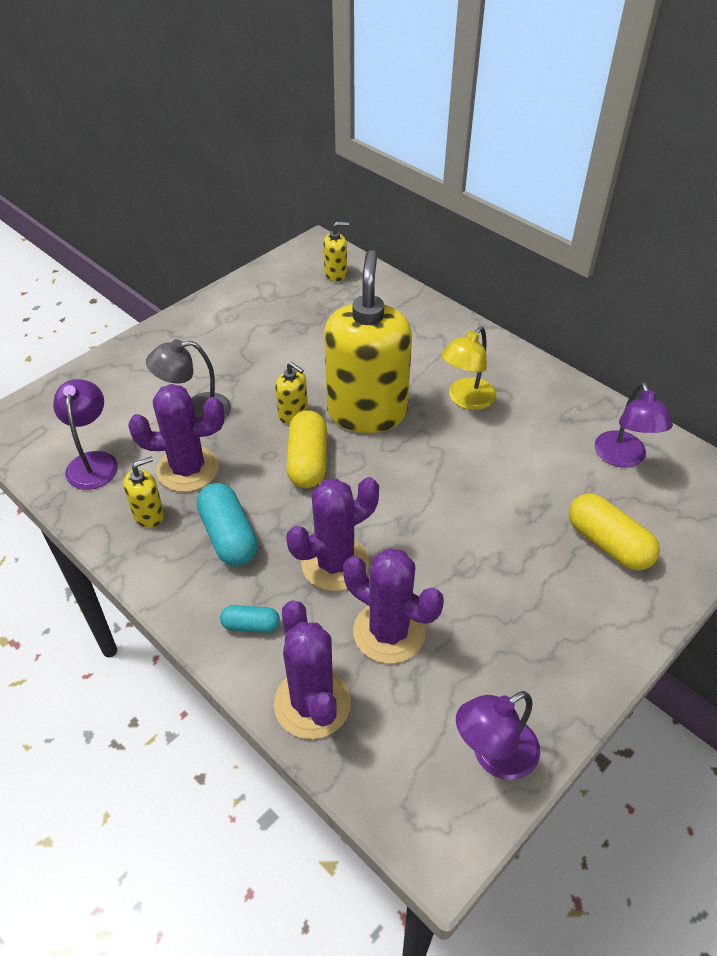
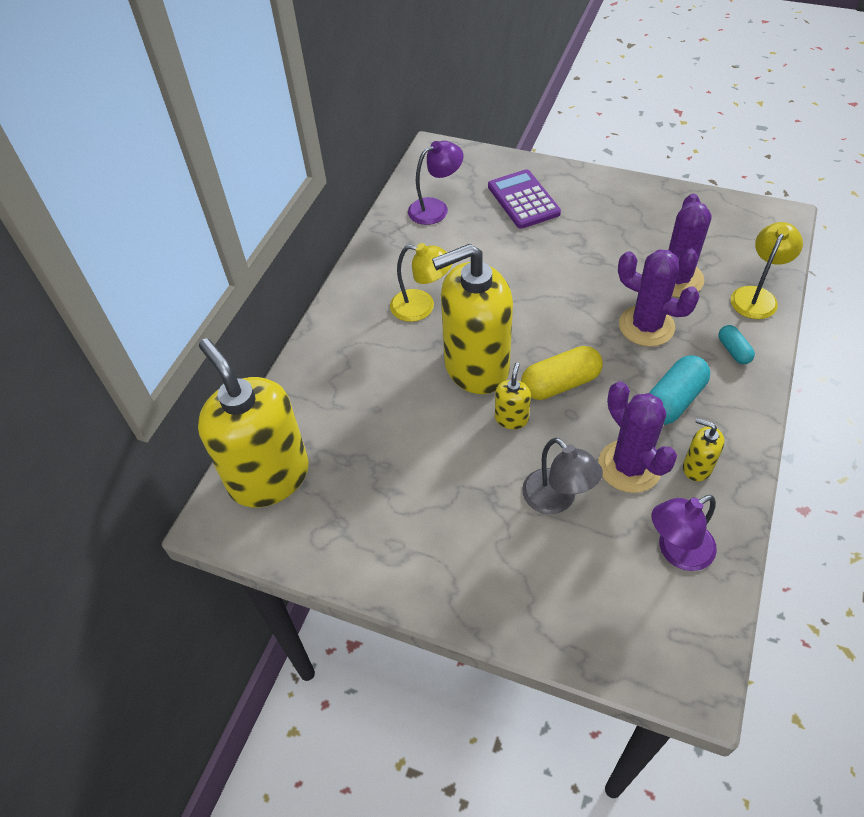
camera: 110 degrees left, 5 degrees up
purple cactus [274,600,351,739] -> yellow lamp [731,222,803,319]
yellow soap dispenser [323,222,349,282] -> yellow soap dispenser [198,338,309,507], size x2.41
purple lamp [456,691,540,780] -> none
yellow capsule [569,493,660,571] -> purple calculator [488,169,561,229]

